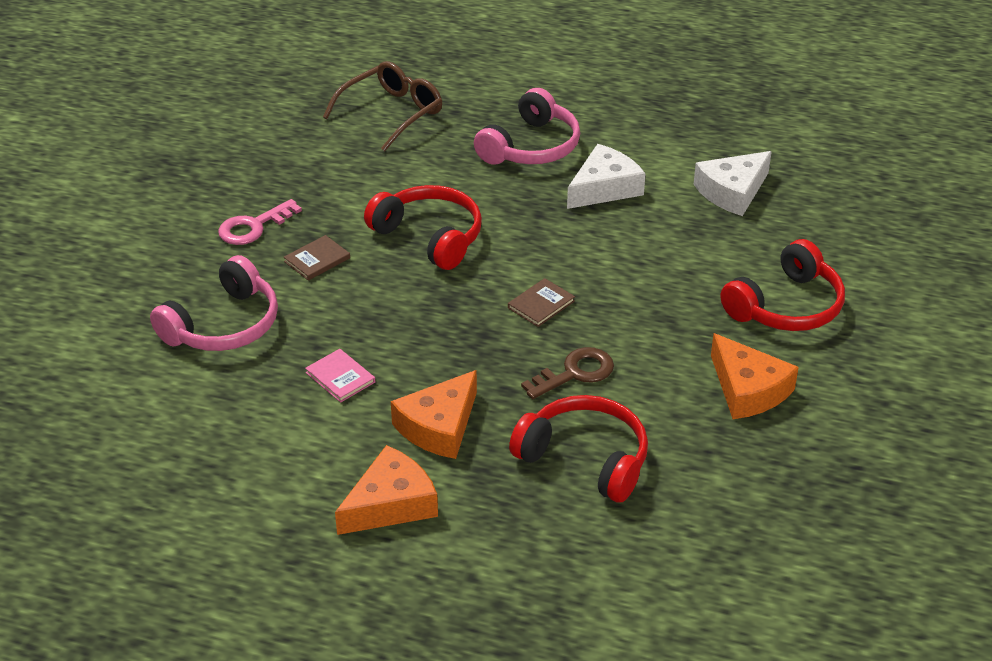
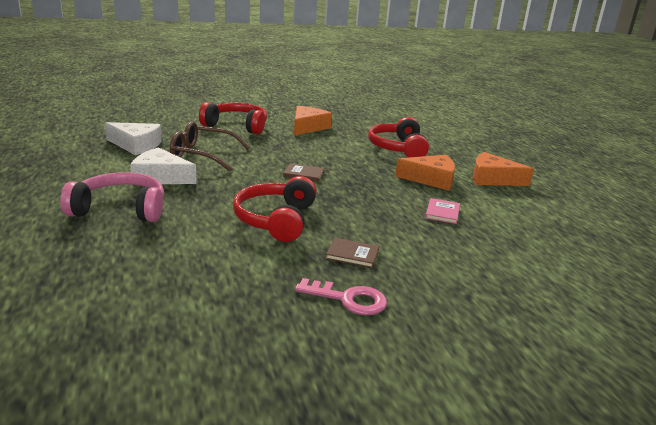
camera: 125 degrees left, 15 degrees down
pink headphones [150,255,278,351] -> none
brown glasses [323,61,442,152] -> brown glasses moved to [170,121,250,171]
brown key [521,347,614,399] -> none

